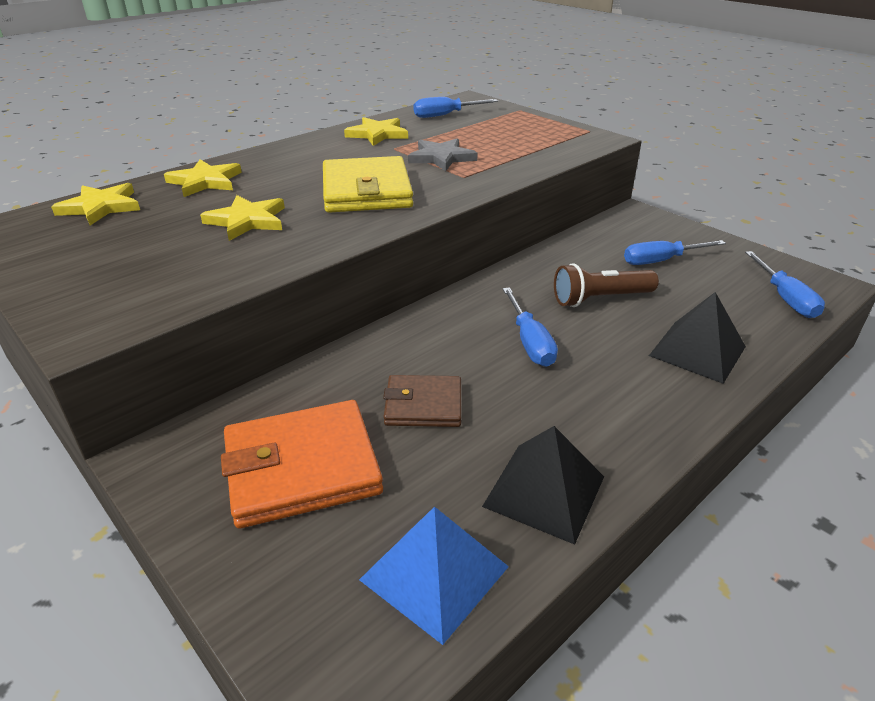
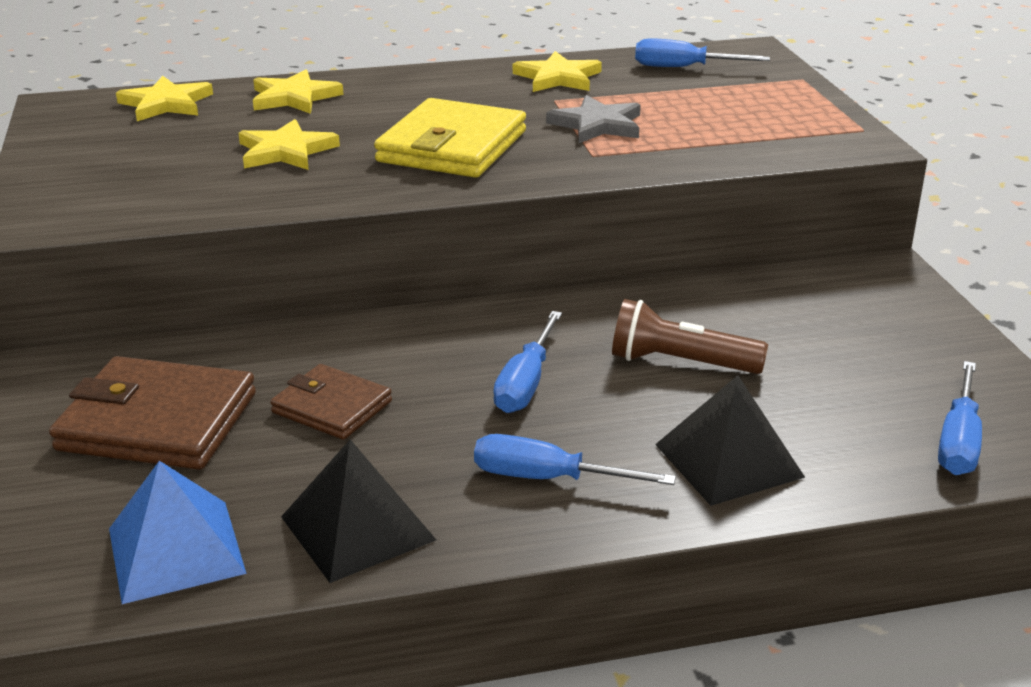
camera: 30 degrees right, 5 degrees down
orange wallet [221,400,383,529] -> brown wallet [49,356,256,470]
blue screwdriver [624,240,726,265] -> blue screwdriver moved to [474,434,676,485]

